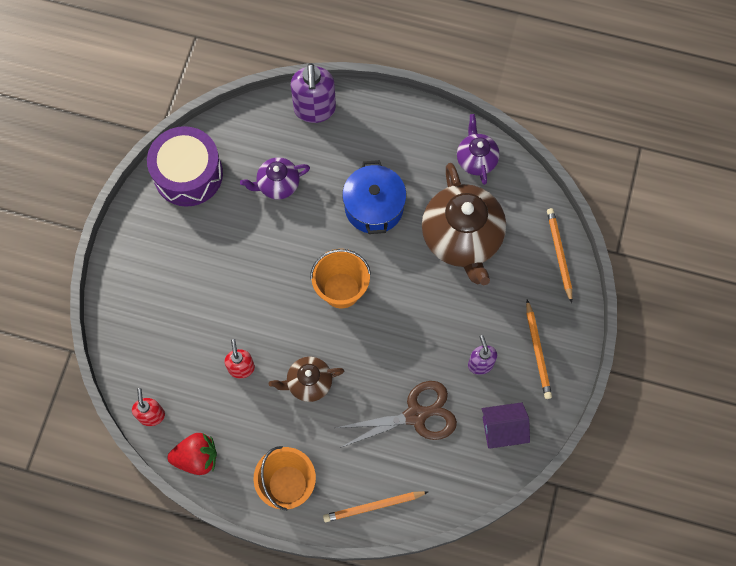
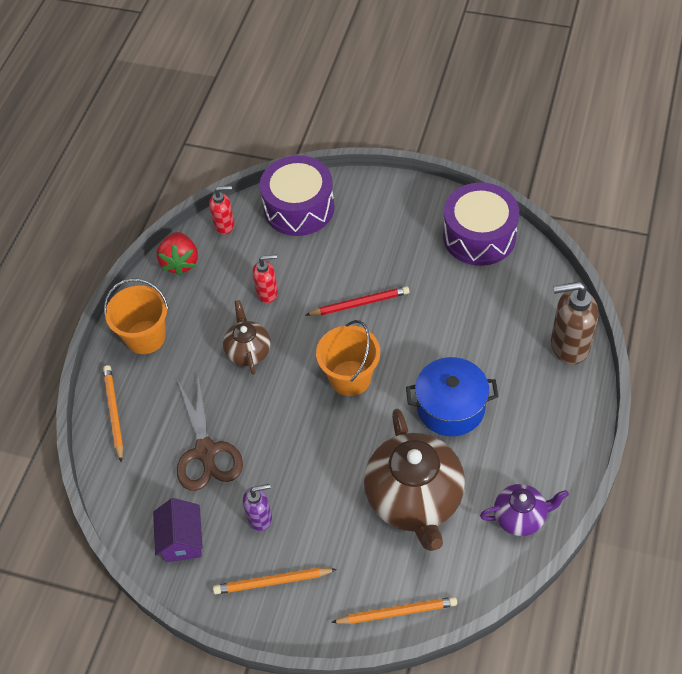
camera: 95 degrees right, 15 degrees down
purple teapot [240,157,310,199] -> none
purple soap dispenser [291,63,336,123] -> brown soap dispenser [551,282,599,365]
brown teapot [422,163,506,285] -> brown teapot turned 90 degrees counterclockwise [364,408,465,551]
none -> purple drum [260,155,335,236]
none -> red pencil [306,286,410,316]

